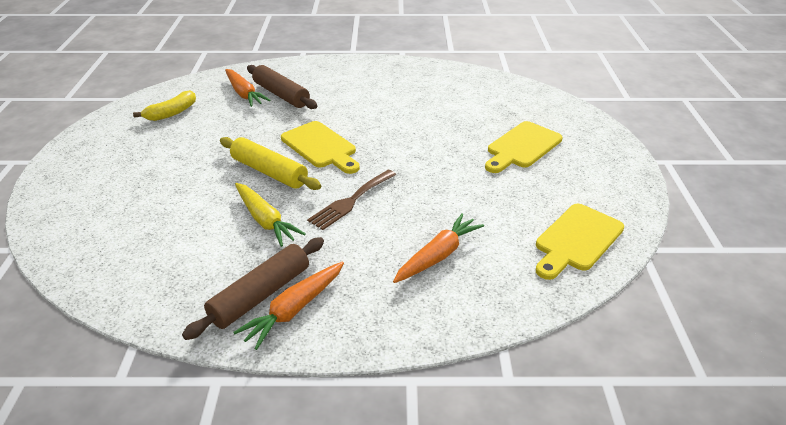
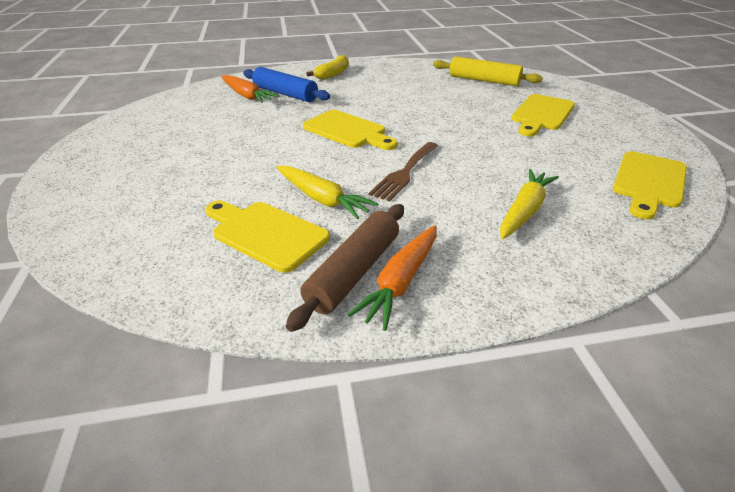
camera: 10 degrees left, 0 degrees up
yellow banana [133,90,196,121] -> yellow banana moved to [306,55,349,80]
yellow rolling pin [220,137,321,190] -> yellow rolling pin moved to [433,56,543,86]
brown rolling pin [247,65,317,109] -> blue rolling pin [243,67,330,102]
orange carrot [393,213,484,283] -> yellow carrot [500,169,559,240]
none -> yellow cutting board [205,201,330,273]

